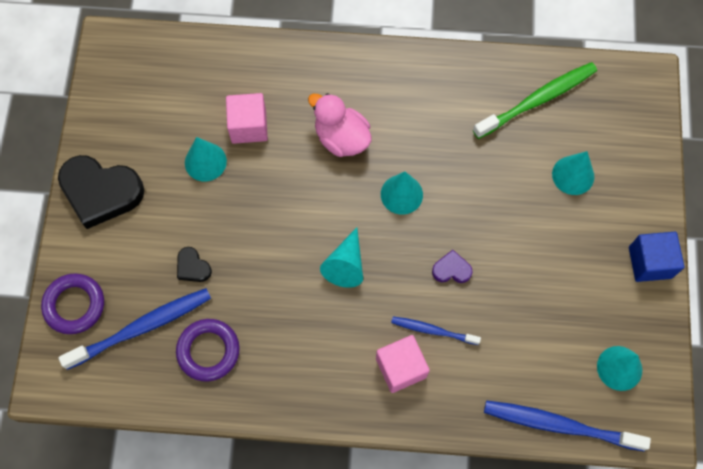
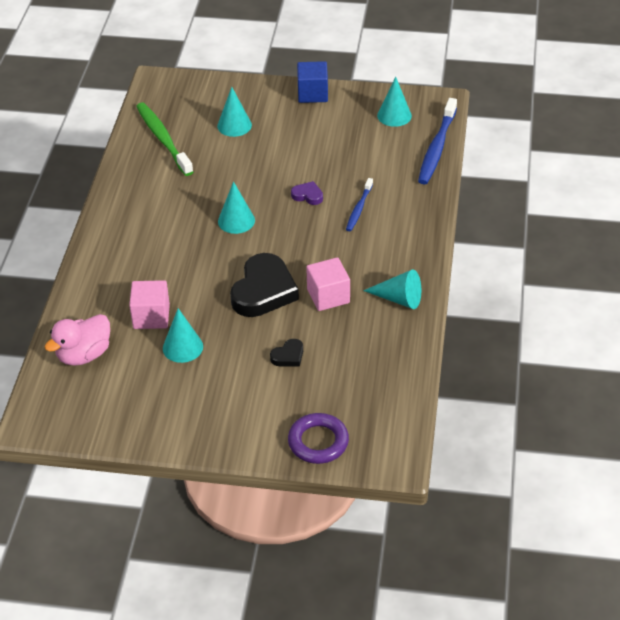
camera: 85 degrees left, 25 degrees down
black heart [58,155,144,229] -> black heart moved to [230,253,299,317]
blue toothbrush [58,288,211,370] -> none
purple ring [176,319,240,381] -> none
pink duck [308,93,372,157] -> pink duck moved to [45,314,110,366]
turquoise cone [320,227,363,288] -> turquoise cone moved to [363,269,421,309]
pink cube [376,335,430,393] -> pink cube moved to [306,257,350,311]
purple heart [432,250,473,283] -> purple heart turned 105 degrees clockwise [291,181,323,205]

